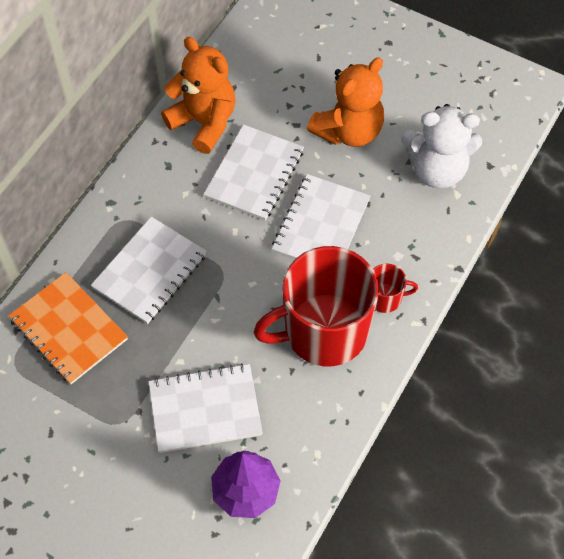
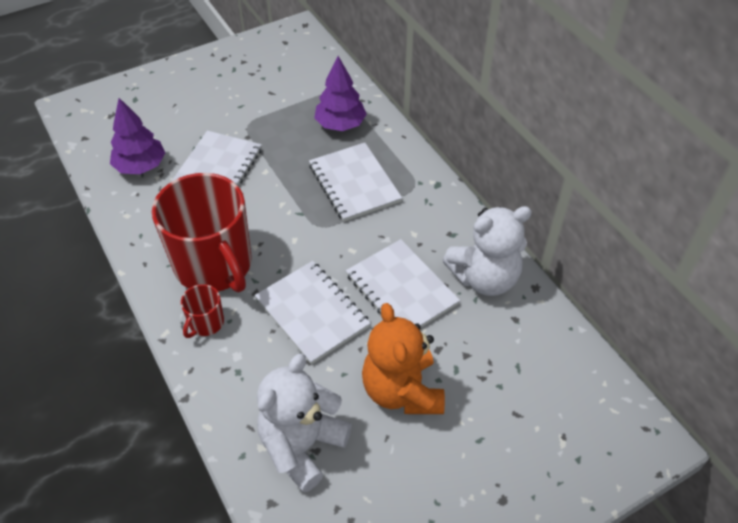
camera: 120 degrees right, 10 degrees down
orange notebook [8,272,128,384] -> purple tree [314,56,367,131]
orange teddy bear [161,37,235,154] -> white teddy bear [443,206,532,296]
red mug [253,246,379,366] -> red mug turned 135 degrees clockwise [152,173,252,292]

